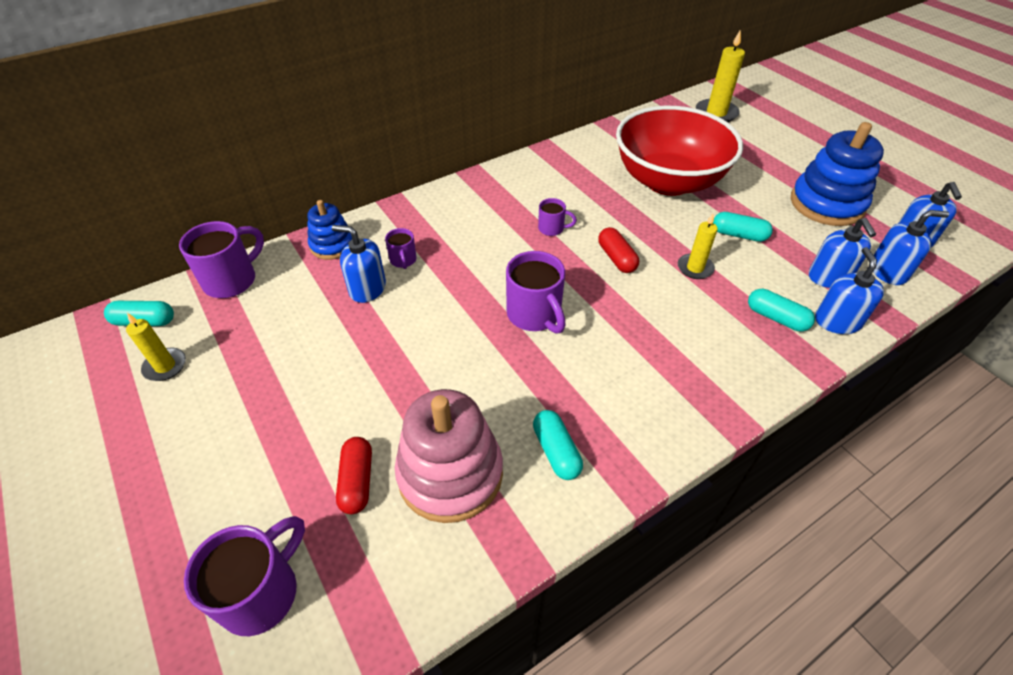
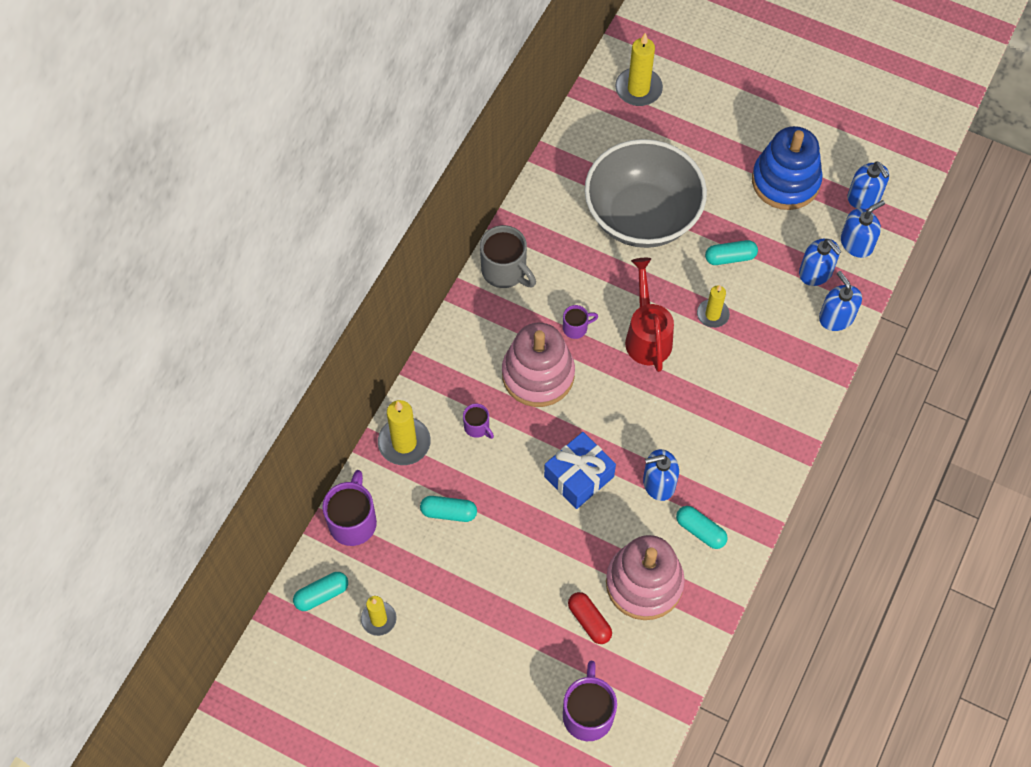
camera: 30 degrees left, 15 degrees up
blue stacking toy [307,200,352,260] -> yellow candle [378,400,431,465]
blue soap dispenser [332,225,386,303] -> blue soap dispenser moved to [643,449,679,501]
purple mug [506,251,566,334] -> none
red capsule [598,227,639,273] -> red watering can [625,258,674,372]
red bowl [616,106,743,196] -> grey bowl [584,139,707,248]
turquoise capsule [748,289,815,332] -> turquoise capsule moved to [420,496,477,522]
none -> grey mug [480,225,536,288]
none -> pink stacking toy [502,323,575,407]
none -> blue gift [544,432,616,509]

